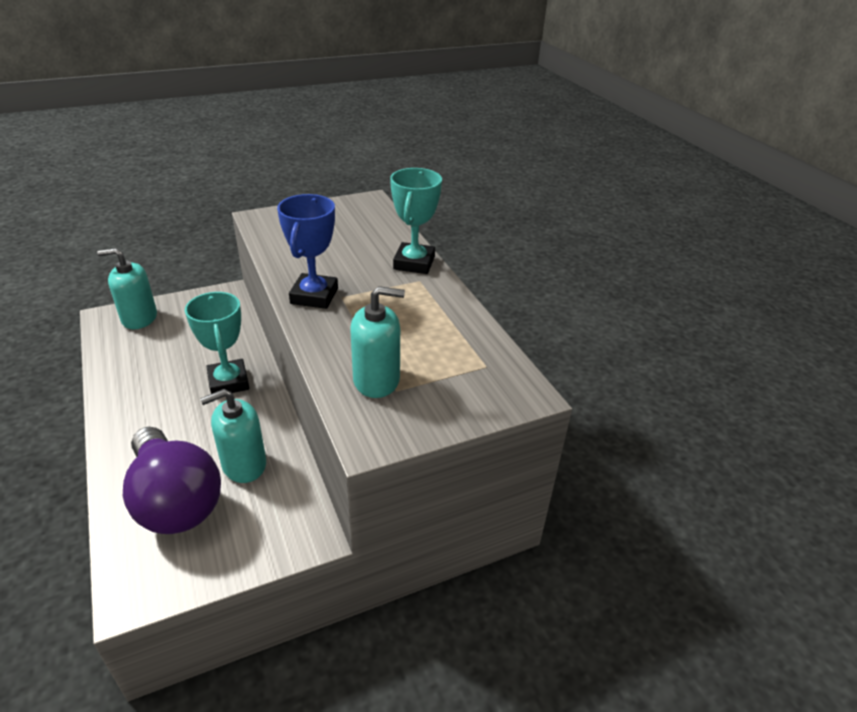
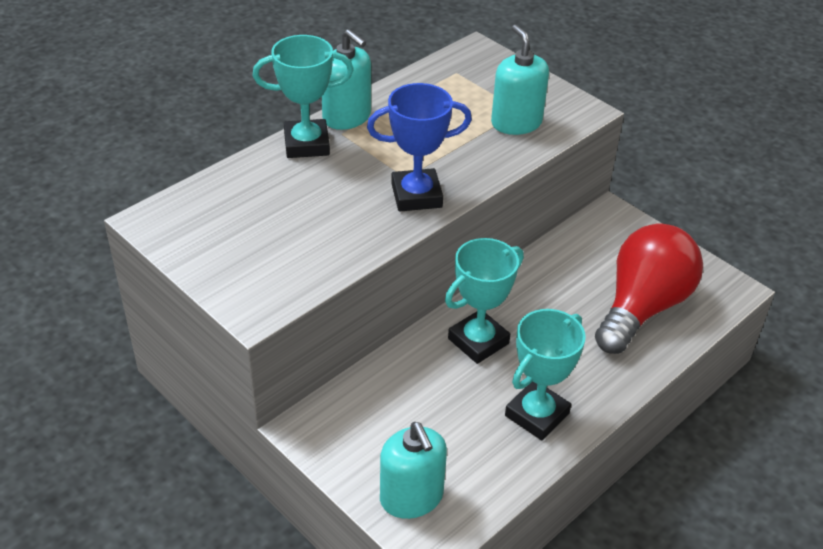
camera: 110 degrees left, 5 degrees up
purple light bulb [123,427,221,534] -> red light bulb [595,223,703,354]
turquoise soap dispenser [200,389,266,483] -> turquoise soap dispenser moved to [322,29,371,130]
none -> turquoise trophy [505,309,586,440]

